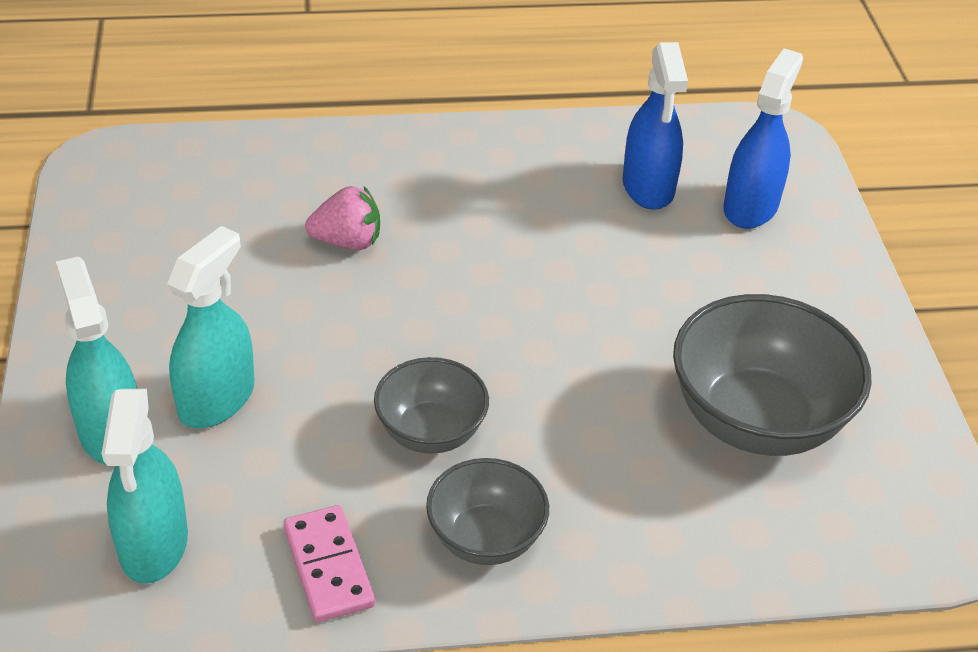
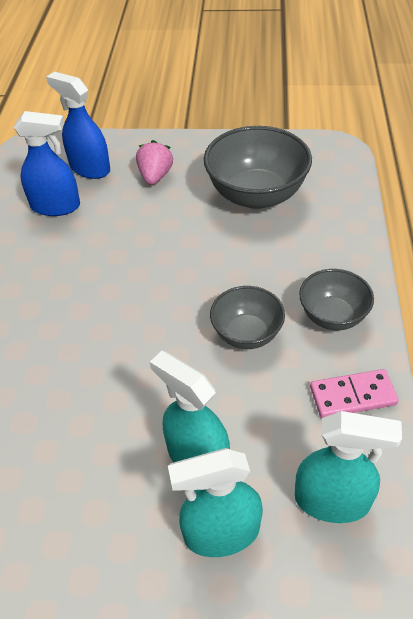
camera: 75 degrees left, 5 degrees up
pink strawberry [305,186,380,250] -> pink strawberry moved to [136,140,173,185]

